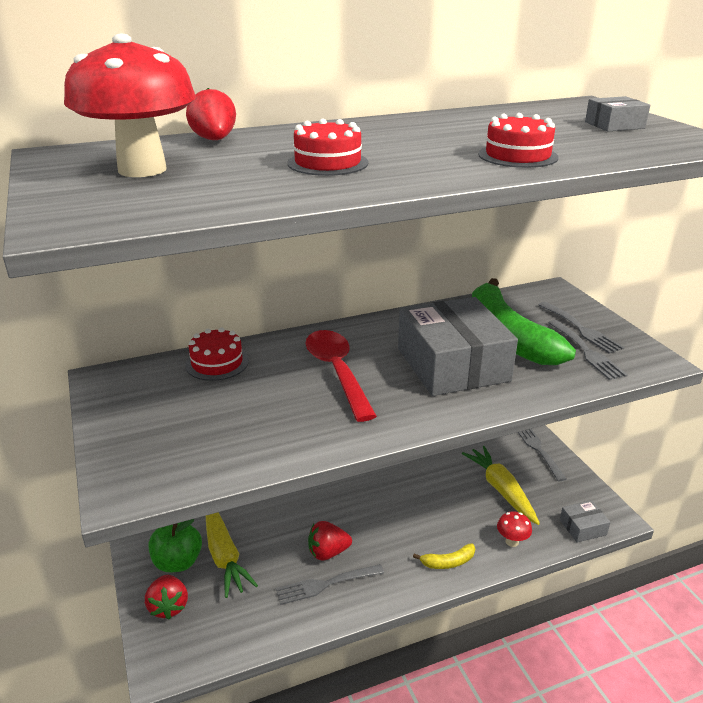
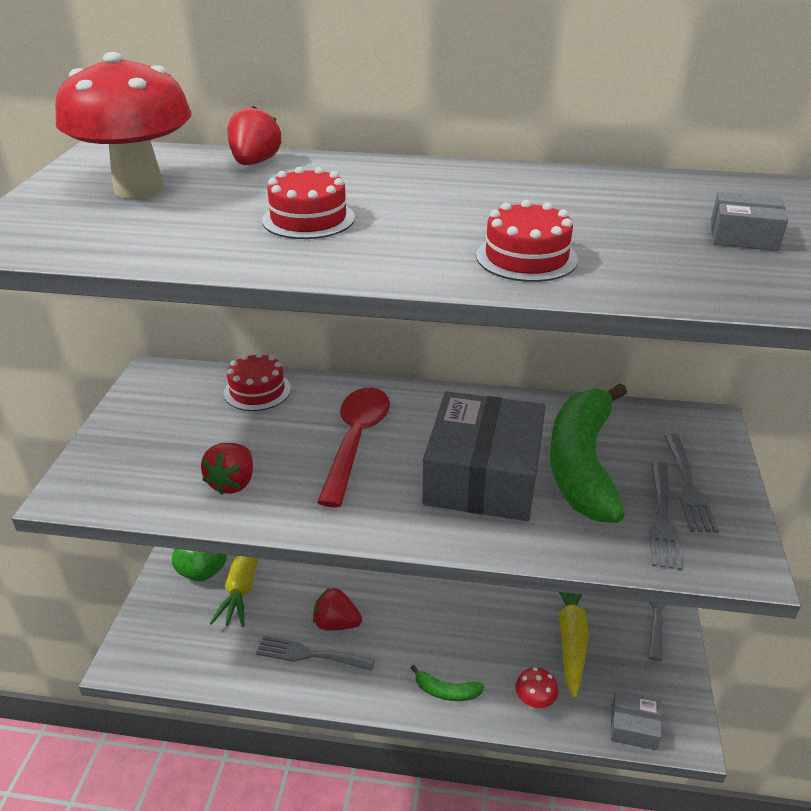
camera: 30 degrees right, 5 degrees up
red strawberry [145,575,188,619] -> red strawberry moved to [201,443,253,495]
yellow banana [413,543,475,569] -> green banana [411,665,484,701]

